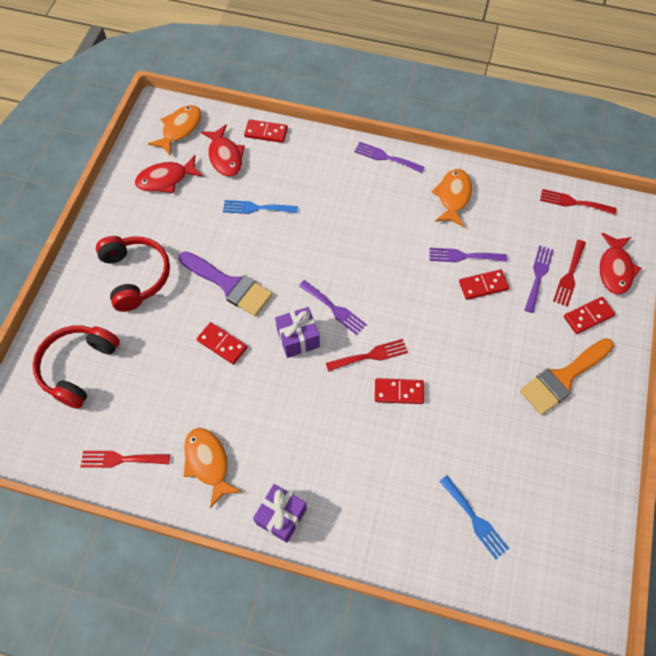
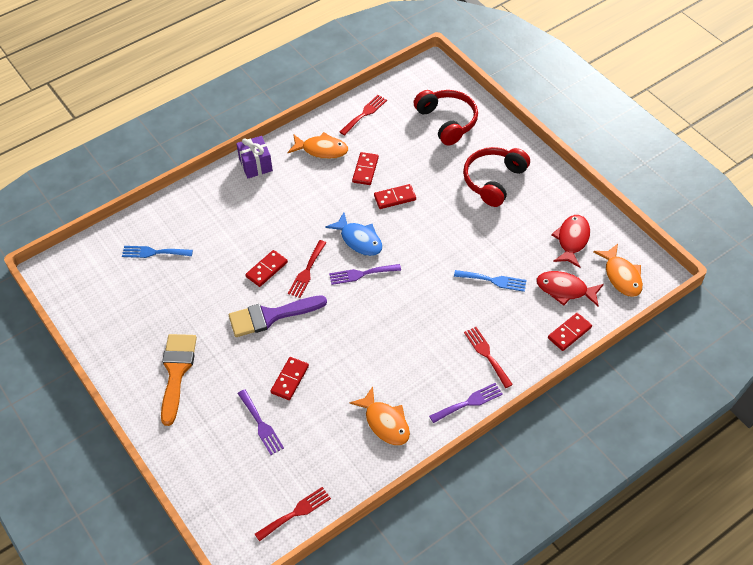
camera: 130 degrees right, 10 degrees down
red headphones [96,236,170,312] -> red headphones turned 105 degrees clockwise [463,147,530,207]
purple brush [179,251,273,316] -> purple brush moved to [229,295,327,337]
blue fork [223,200,298,214] -> blue fork turned 60 degrees clockwise [454,270,527,292]
purple gift [275,307,320,358] -> blue fish [325,212,382,256]
purple fork [429,248,507,262] -> none
red fork [553,240,586,307] -> red fork moved to [464,327,513,388]
red domino [564,297,615,334] -> red domino moved to [352,152,379,185]
red fish [599,233,641,295] -> none

